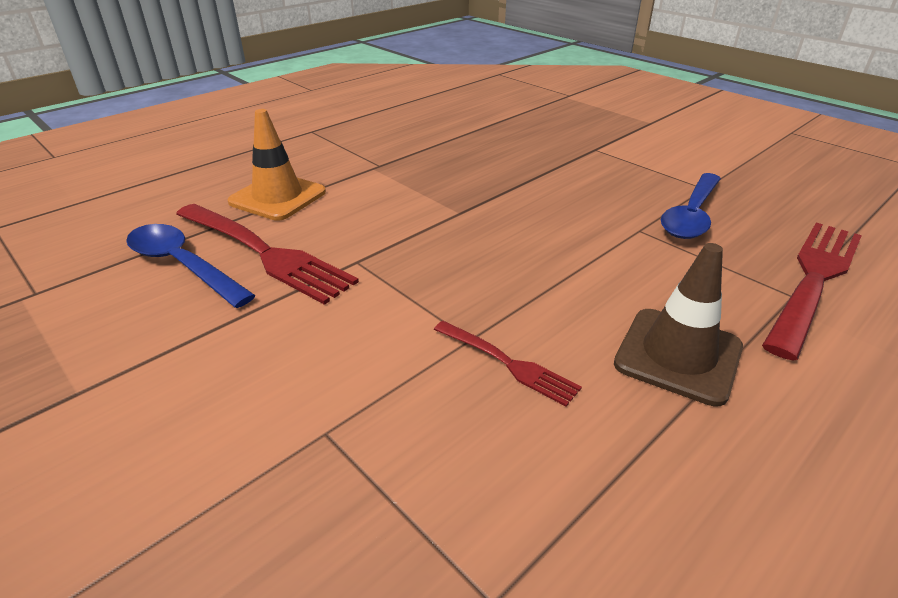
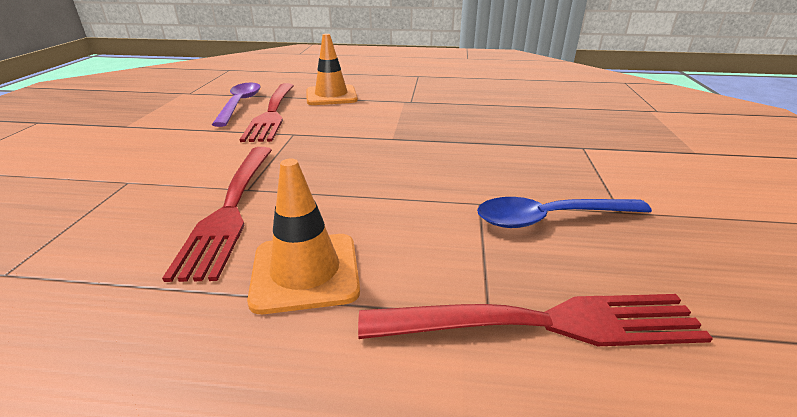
camera: 50 degrees right, 5 degrees down
blue spoon [126,224,256,308] -> purple spoon [212,82,261,127]
red fork [434,321,582,407] -> red fork [162,147,272,282], size x1.89
brown traffic cone [614,243,743,407] -> orange traffic cone [247,159,360,314]

